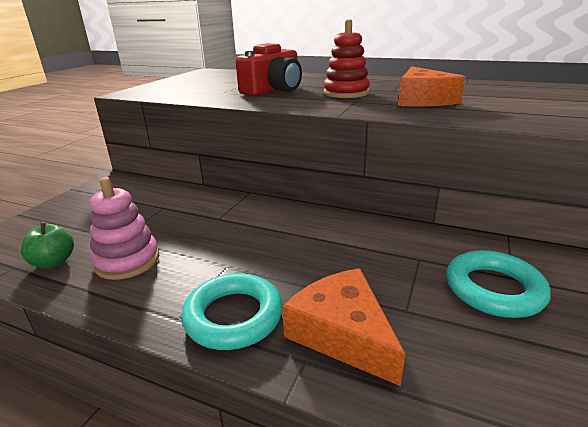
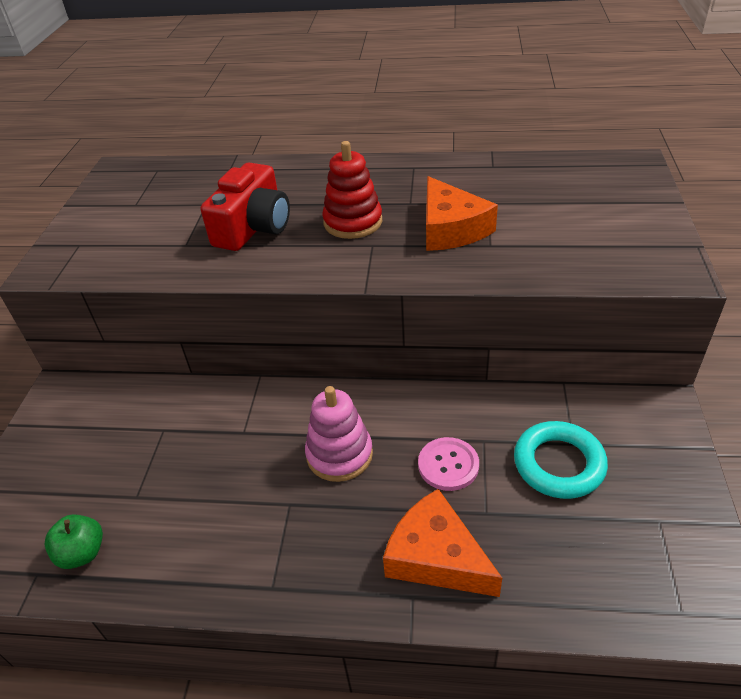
camera: 15 degrees left, 15 degrees up
pink stacking toy [90,177,159,280] -> pink stacking toy moved to [305,386,373,482]
turquoise ring [181,273,283,350] -> none
none -> pink button [418,437,479,491]

